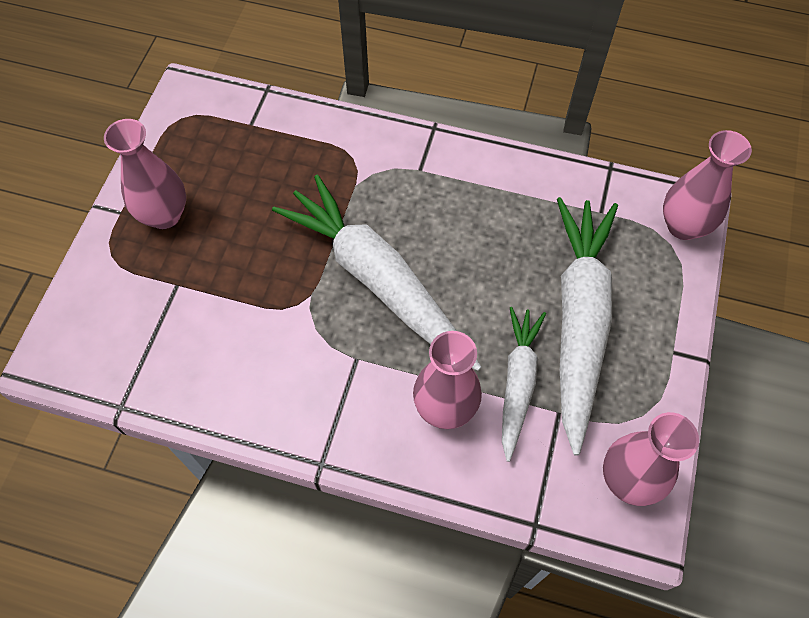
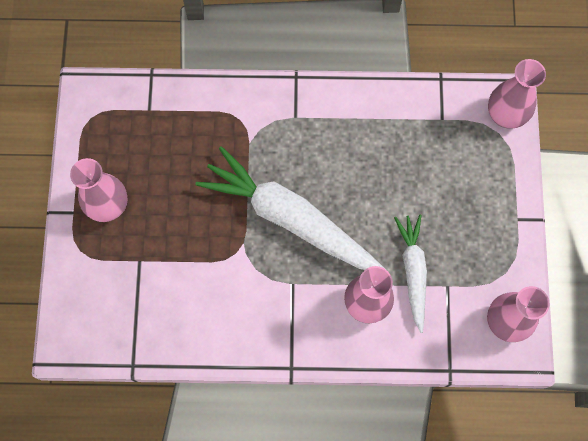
camera: 15 degrees left, 10 degrees up
white carrot [557,197,618,456] -> none

